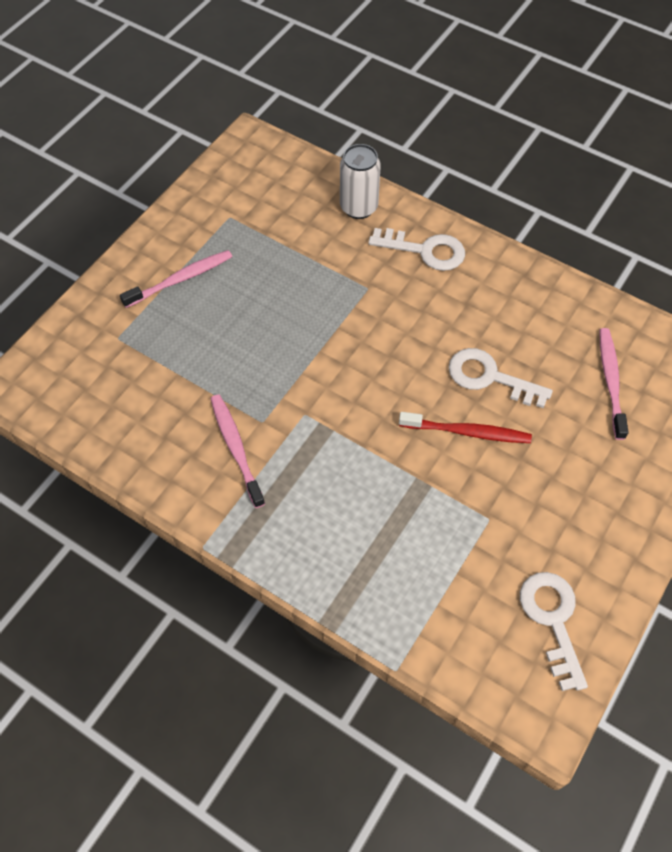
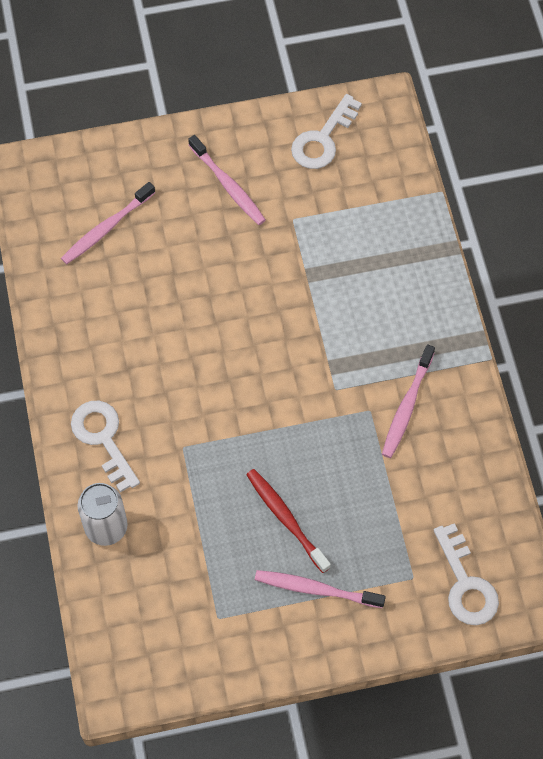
camera: 135 degrees left, 5 degrees up
red toothbrush [399,412,532,443] -> red toothbrush moved to [246,469,331,573]
white key [449,348,553,408] -> white key moved to [434,523,499,625]
none -> pink toothbrush [188,135,266,225]

